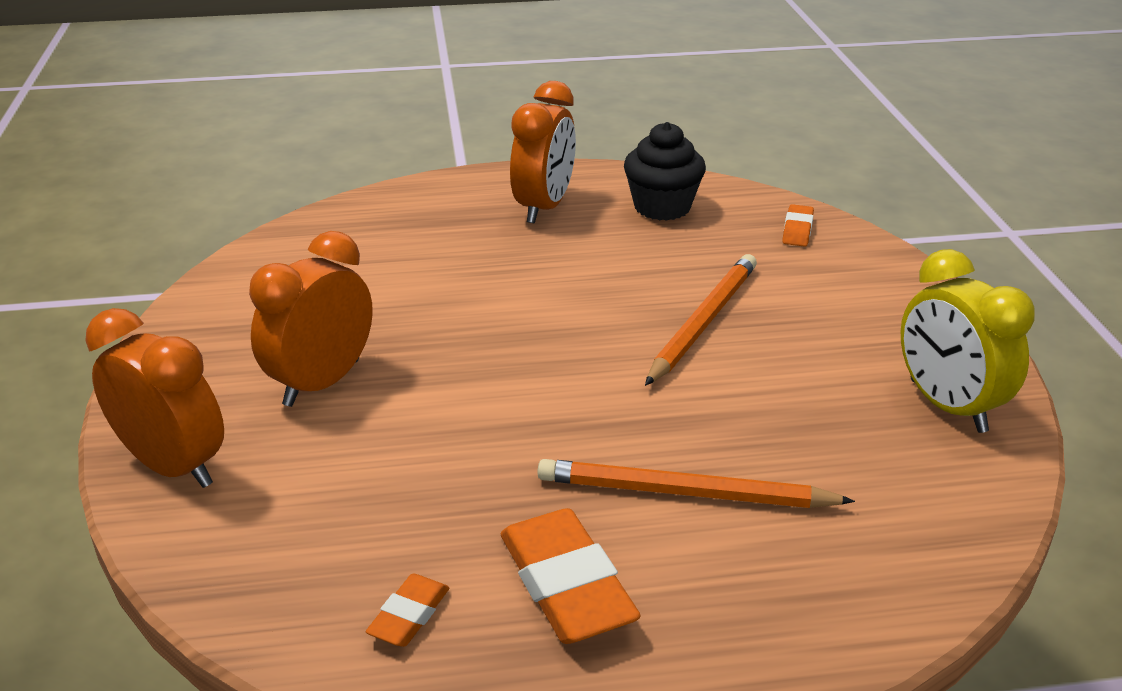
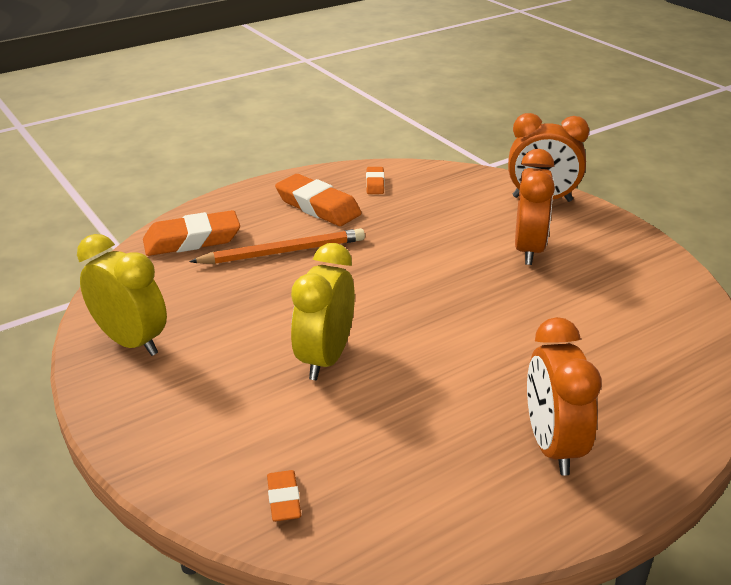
camera: 155 degrees right, 0 degrees up
black cupcake [624,122,706,221] -> none
orange pencil [645,254,757,386] -> yellow clock [291,243,355,380]
none -> orange eraser [143,210,240,256]

